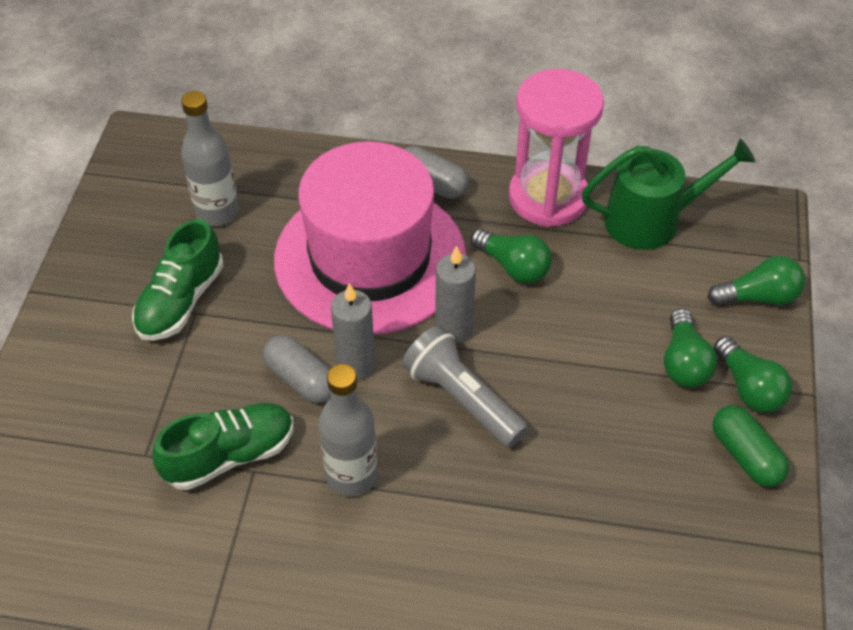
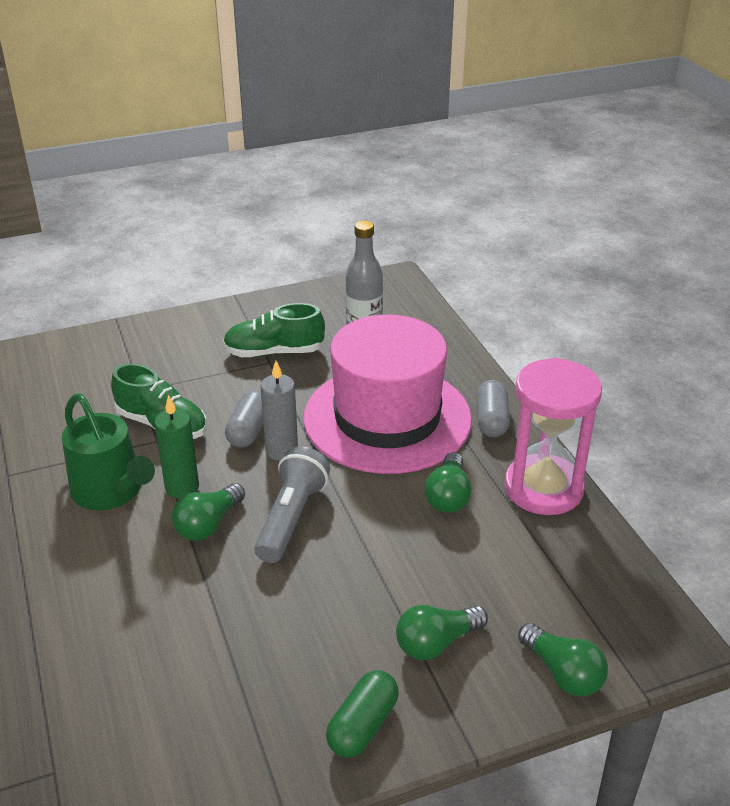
camera: 60 degrees right, 15 degrees down
grey bottle [319,364,378,497] -> green candle [154,395,199,498]
grey candle [435,246,476,343] -> none
green watering can [582,139,755,250] -> green watering can moved to [62,394,155,510]
green light bulb [714,336,792,413] -> green light bulb moved to [172,483,245,541]

